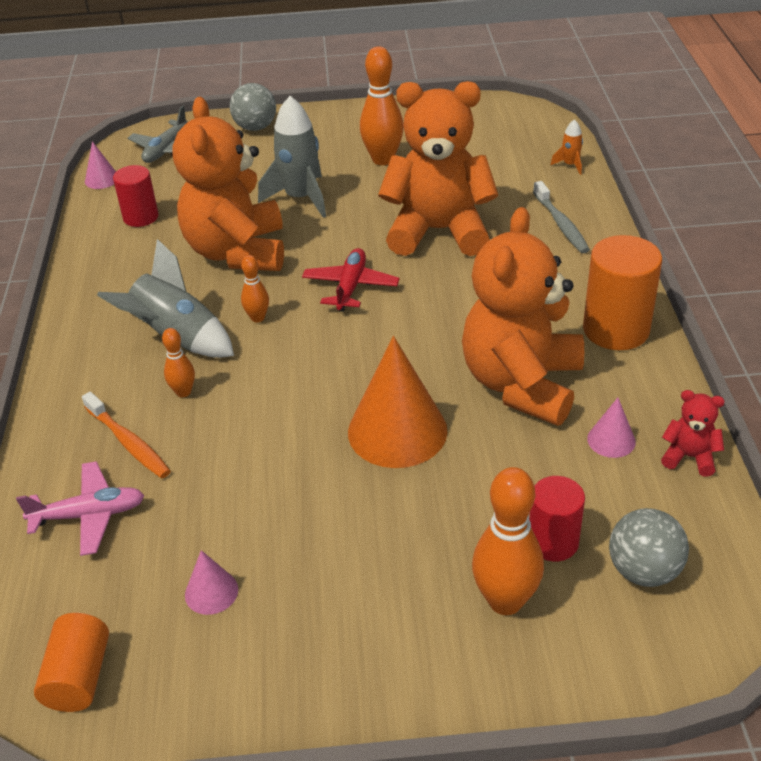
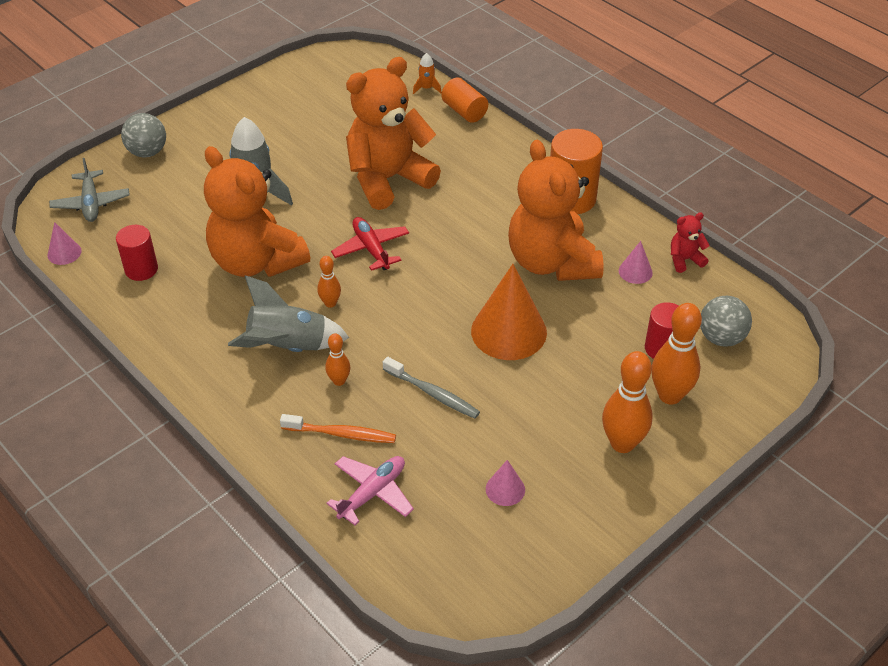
camera: 40 degrees left, 5 degrees up
orange cylinder [34,613,109,712] -> orange cylinder moved to [441,78,488,123]
orange bowling pin [360,46,404,165] -> orange bowling pin moved to [602,351,653,453]
grey toothbrush [533,181,590,253] -> grey toothbrush moved to [383,357,480,419]

